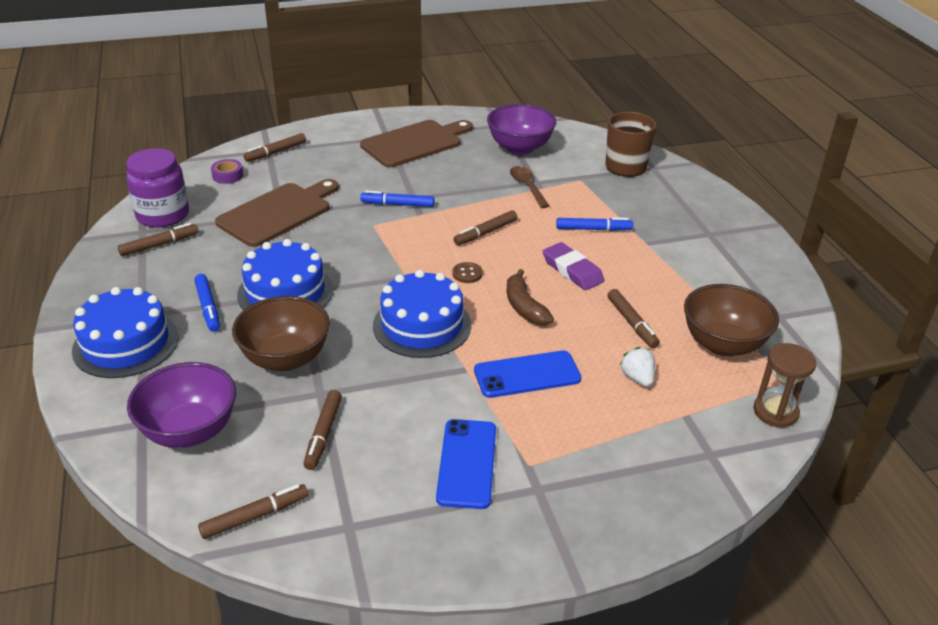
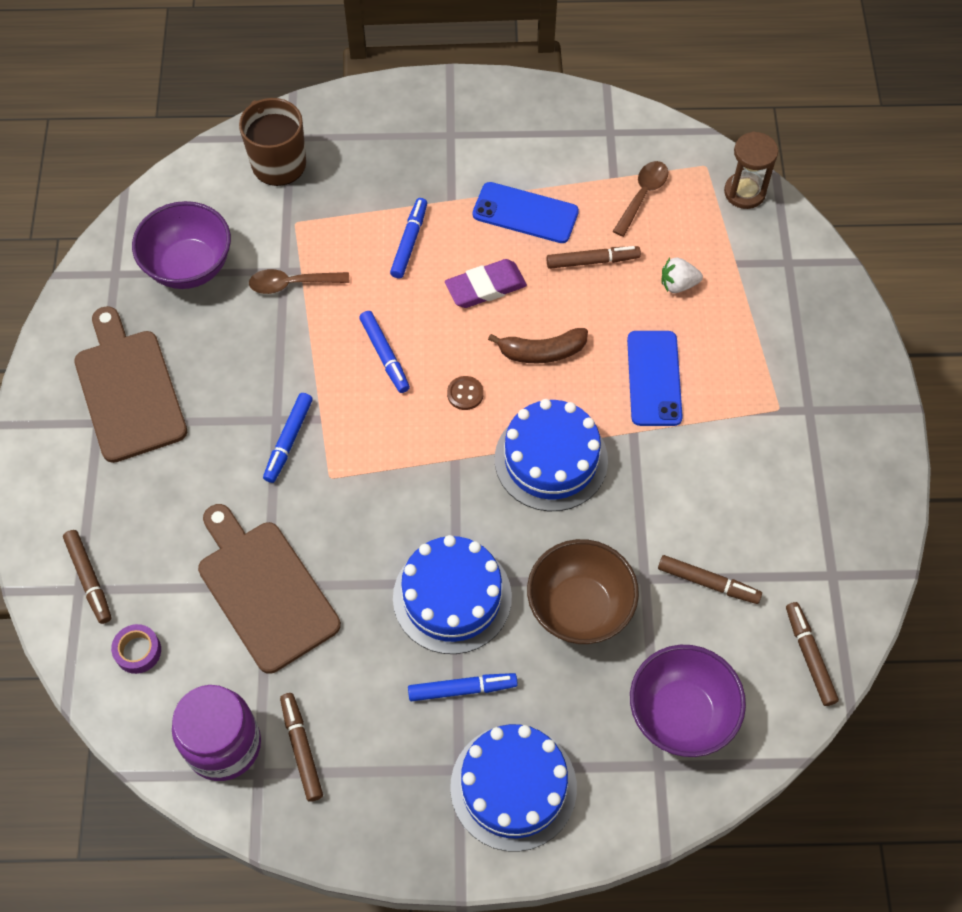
camera: 75 degrees left, 25 degrees up
blue phone [436,419,496,509] -> blue phone moved to [473,182,579,243]
brown marker [454,210,517,245] -> blue marker [359,311,410,393]
brown bowl [684,284,779,356] -> brown spoon [613,161,668,237]

